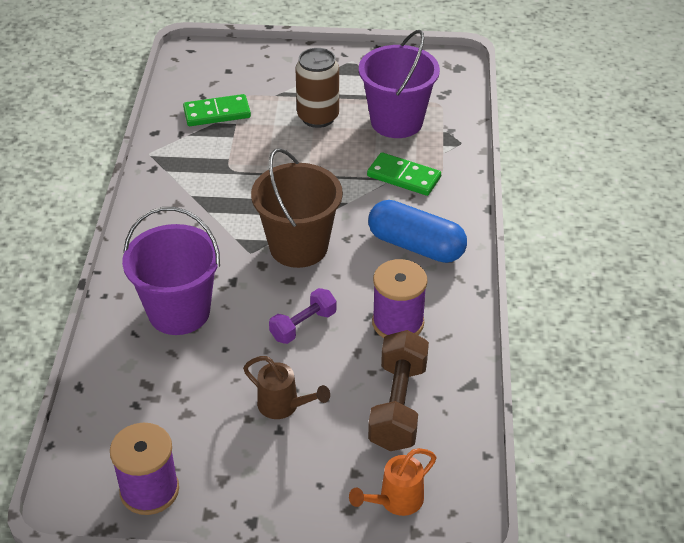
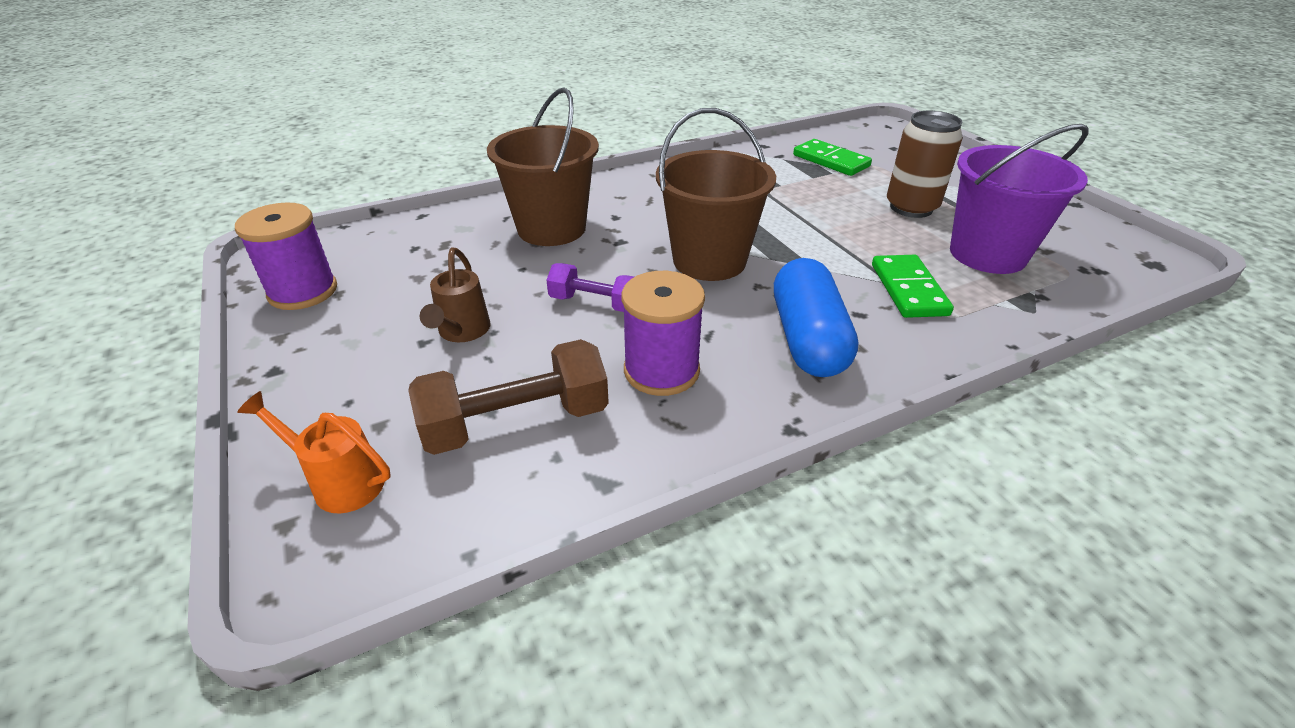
camera: 60 degrees right, 5 degrees down
purple bucket [122,207,220,335] -> brown bucket [487,87,599,246]

